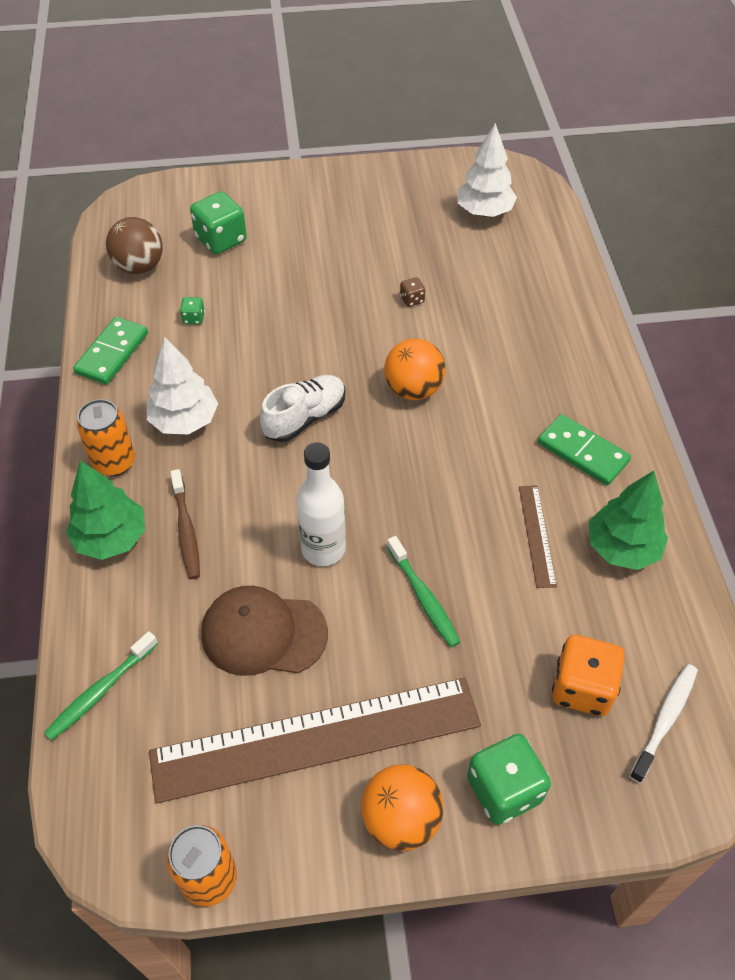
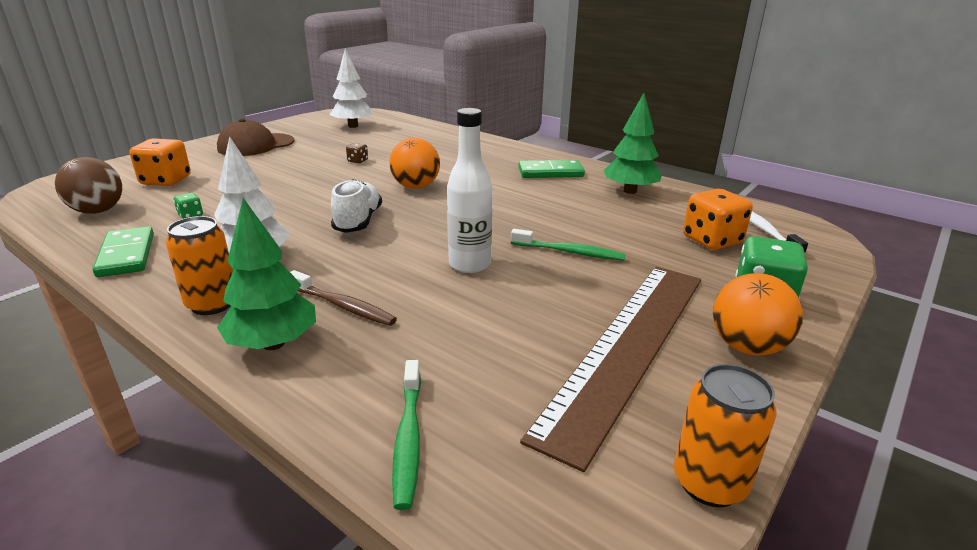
camera: 45 degrees left, 25 degrees down
green dice [190,191,247,254] -> orange dice [129,138,191,186]
brown cap [201,586,328,676] -> brown cap moved to [217,119,294,156]
brown ruler [519,485,557,588] -> none

